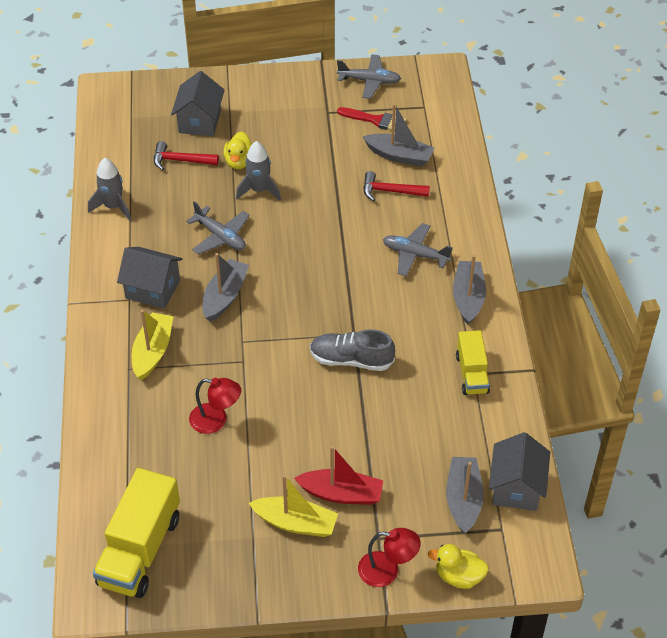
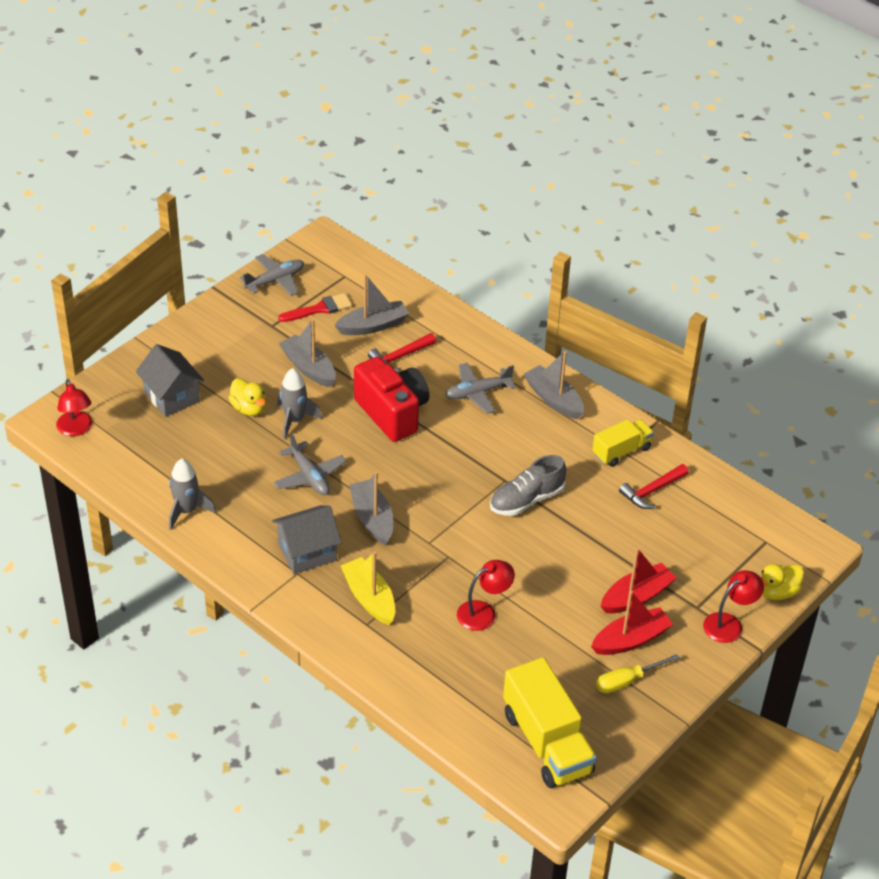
camera: 45 degrees left, 5 degrees down
red hammer [154,141,219,171] -> red hammer moved to [619,464,689,509]
grey plane [186,201,250,255] -> grey plane turned 60 degrees clockwise [274,433,346,495]
yellow boat [249,475,338,537] -> red boat [591,590,673,655]
grey boat [446,457,484,534] -> grey boat moved to [278,319,336,387]
yellow truck [456,330,490,395] -> yellow truck turned 75 degrees counterclockwise [592,420,654,467]
grey house [489,432,550,511] -> none
none -> red lamp [56,379,92,436]
none -> red camera [354,357,429,442]
none -> yellow screwdriver [596,654,680,693]

